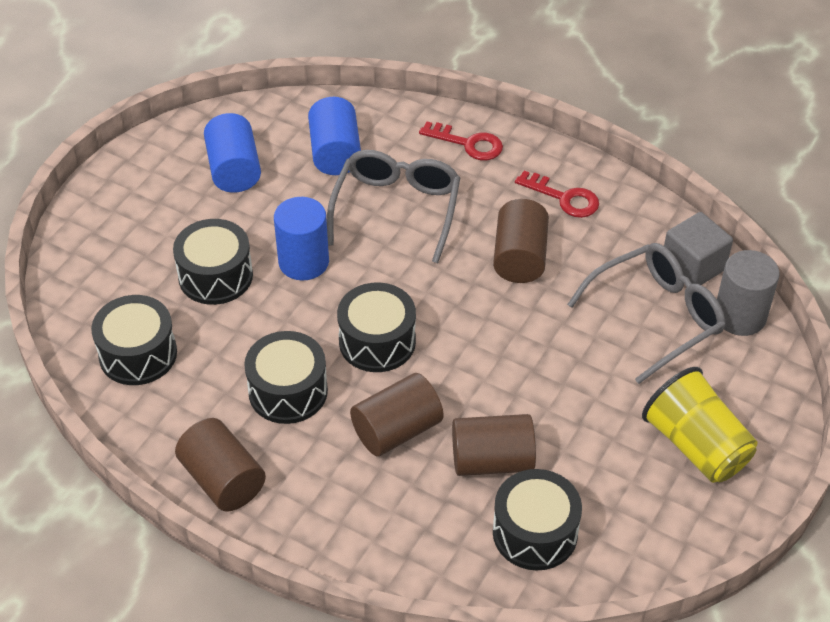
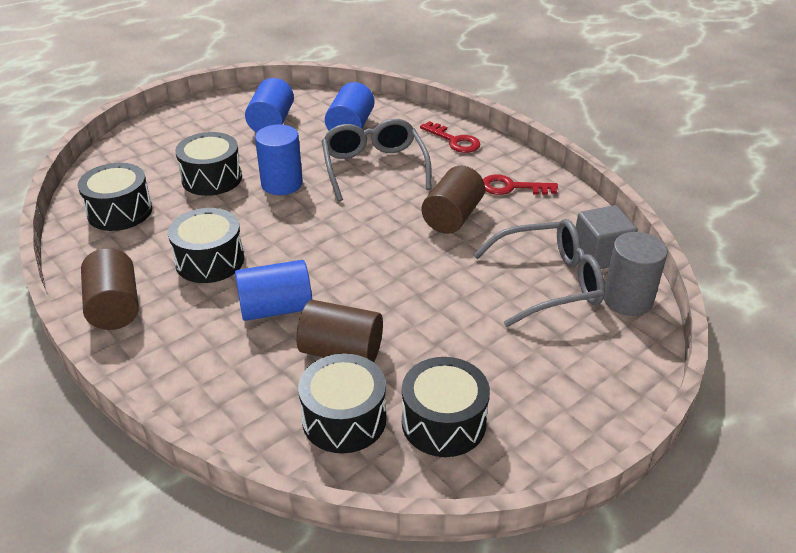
camera: 20 degrees right, 10 degrees down
grey glasses [327,150,460,263] -> grey glasses turned 45 degrees counterclockwise [322,119,431,201]
black drum [337,282,416,372] -> black drum moved to [402,357,490,457]
brown cylinder [350,373,444,456] -> blue cylinder [235,260,312,321]
red key [515,171,599,218] -> red key turned 135 degrees clockwise [483,174,558,195]
yellow cup [642,367,758,483] -> none

